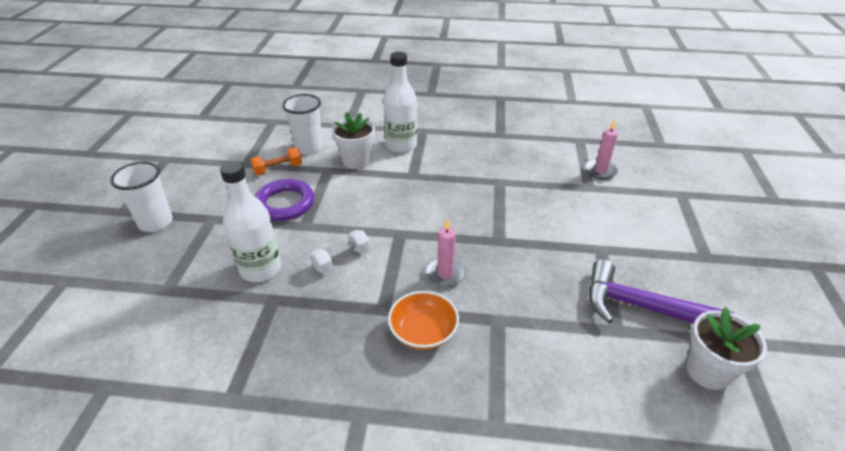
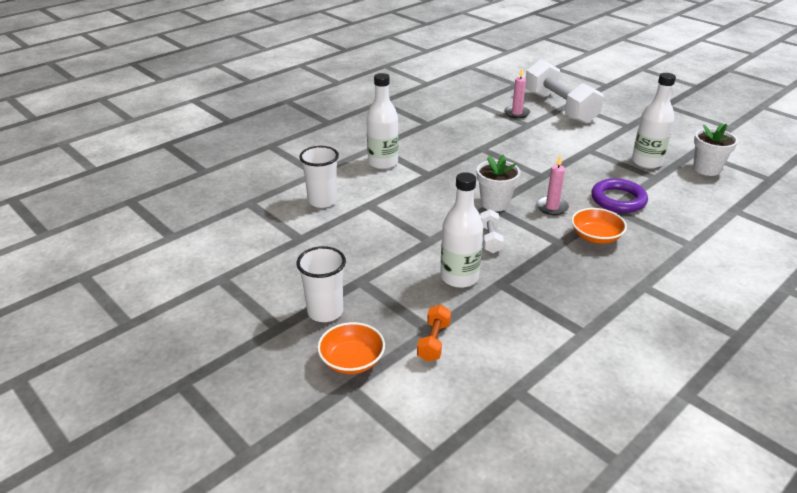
camera: 50 degrees left, 5 degrees down
orange dumbbell [250,147,302,175] -> orange dumbbell moved to [417,305,451,362]
purple ring [255,179,314,221] -> purple ring moved to [591,178,648,213]
white flower pot [332,112,375,169] -> white flower pot moved to [477,154,520,212]
purple hammer [589,259,735,324] -> white bottle [632,73,676,169]
none -> orange bowl [317,322,385,374]
none -> white dumbbell [525,59,604,124]

